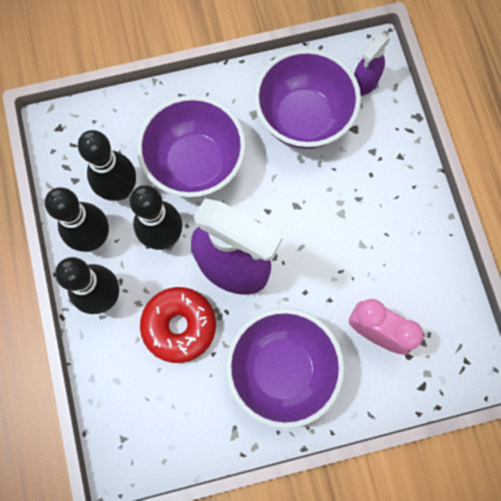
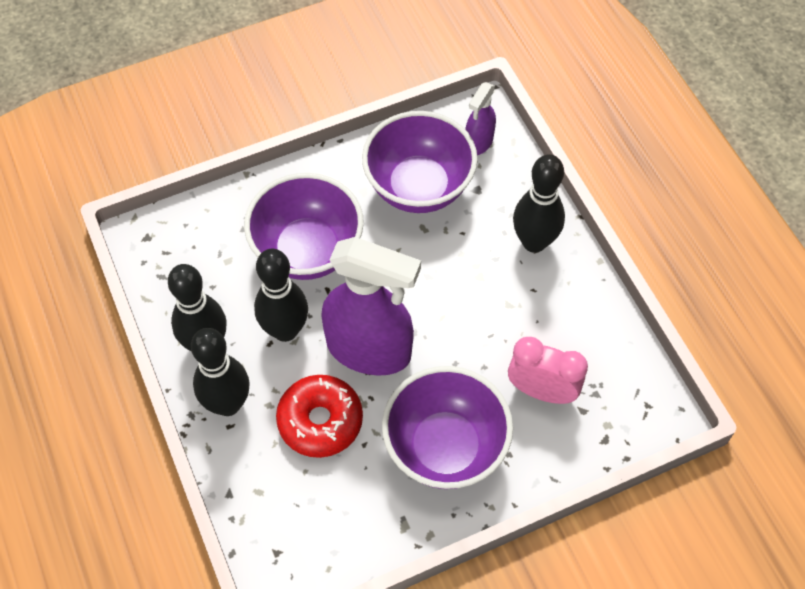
camera: 10 degrees left, 15 degrees down
black bowling pin [78,130,136,201] -> black bowling pin moved to [513,154,565,253]

